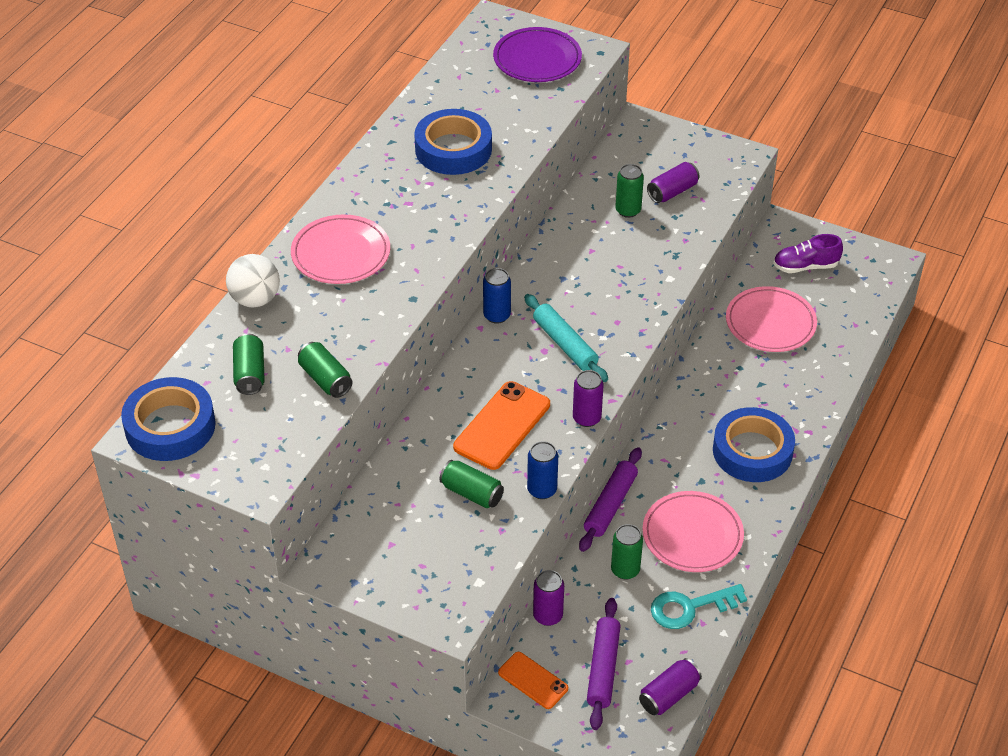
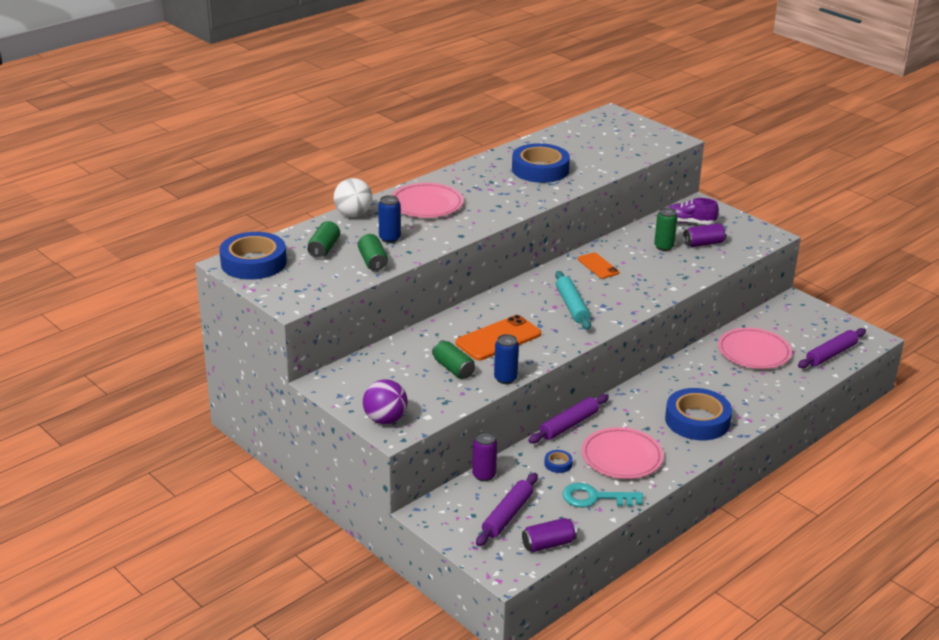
camera: 20 degrees right, 15 degrees down
blue can [483,268,511,324] -> blue can moved to [378,195,401,243]
purple plate [493,27,582,82] -> none
orange phone [498,652,568,709] -> orange phone moved to [578,252,619,279]
purple can [573,370,604,427] -> none
green can [611,524,643,580] -> blue tape [544,450,573,473]
purple shoe [773,234,843,273] -> purple shoe moved to [667,198,719,225]
none -> purple ball [363,379,408,424]
none -> purple rolling pin [798,328,866,368]

